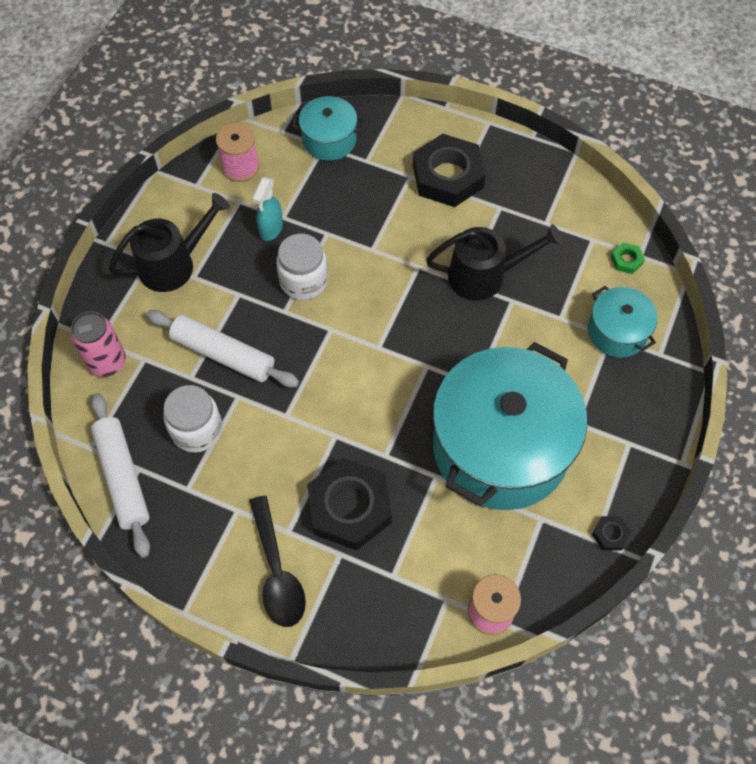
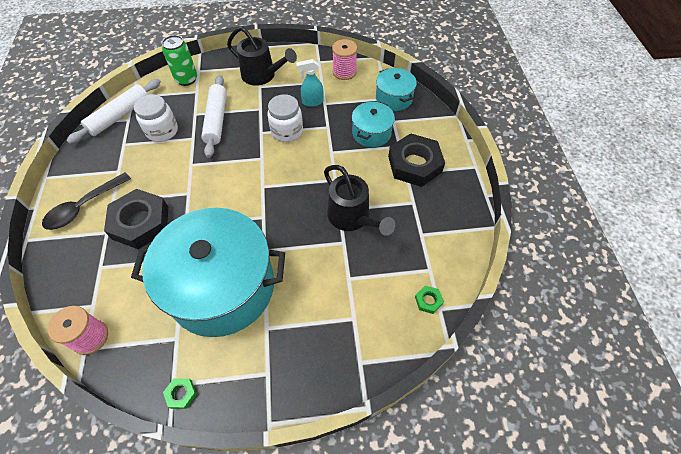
camera: 60 degrees right, 5 degrees down
pink can [71,311,126,377] -> green can [162,35,197,86]
turquoise pot [588,286,658,358] -> turquoise pot moved to [352,101,395,148]
black nut [592,516,631,551] -> green nut [163,378,197,409]

